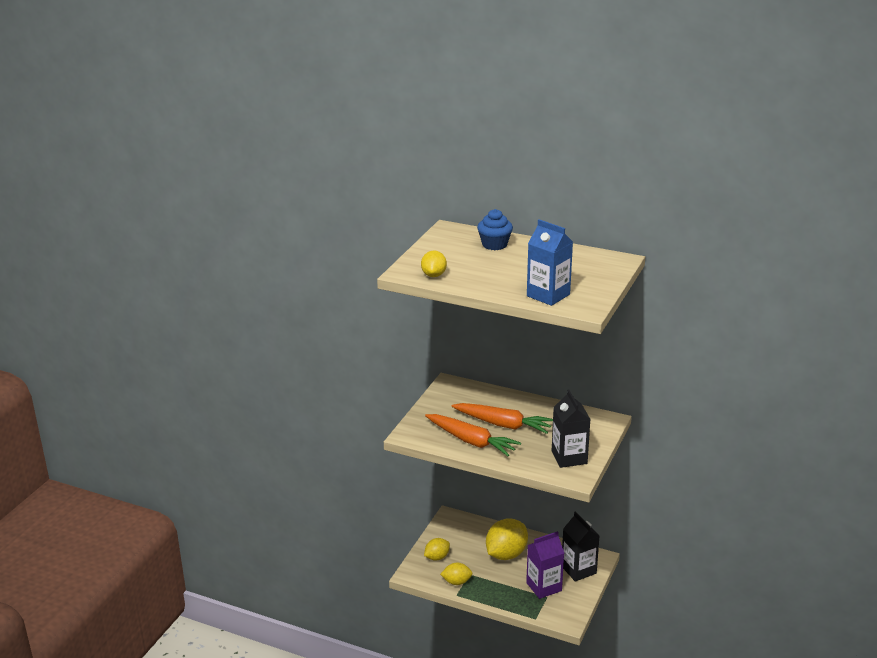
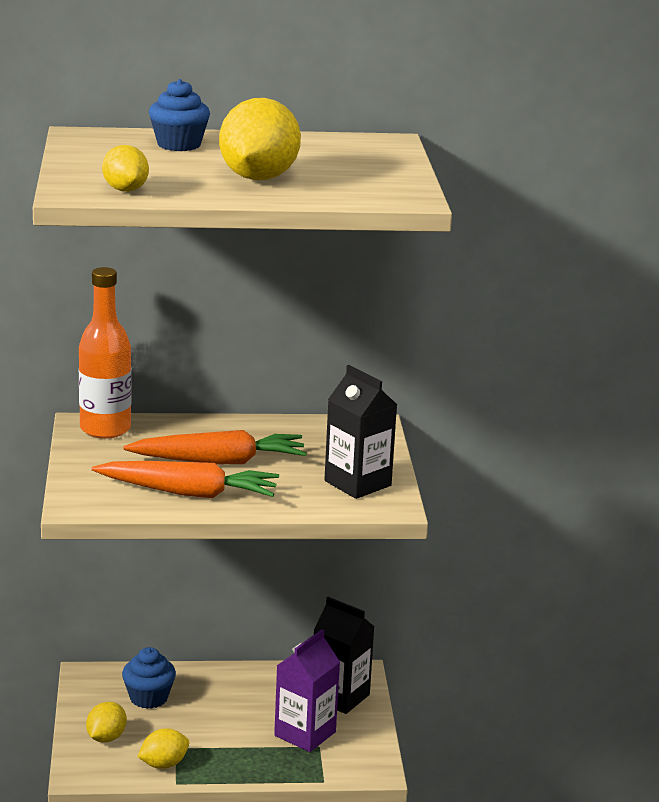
camera: 30 degrees left, 5 degrees down
yellow lemon [486,518,528,560] -> yellow lemon moved to [219,98,301,180]
blue carton [527,219,573,306] -> none
none -> orange bottle [79,267,132,439]
none -> blue cupcake [122,647,176,709]

